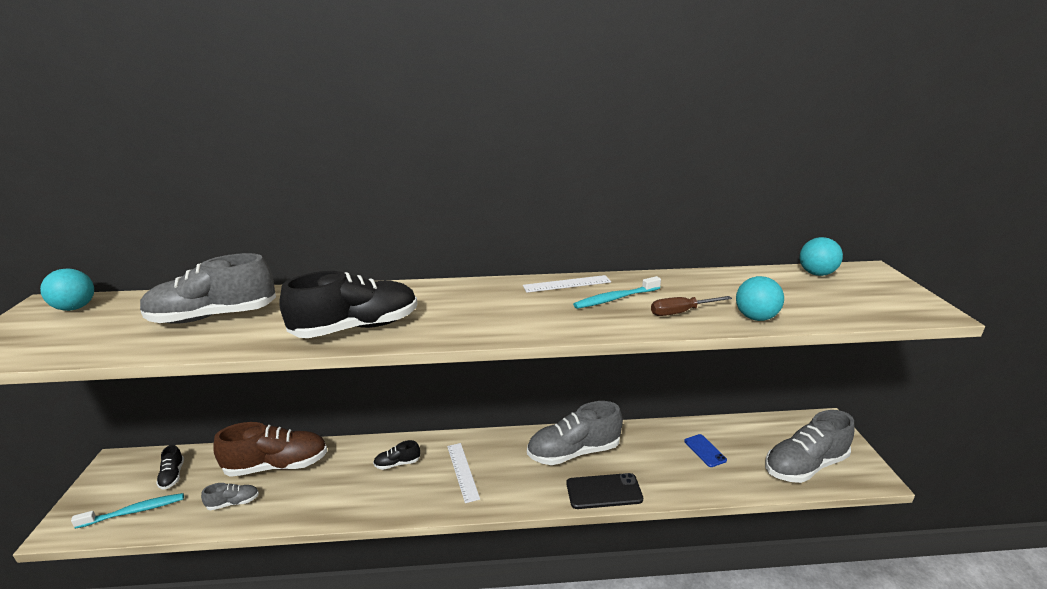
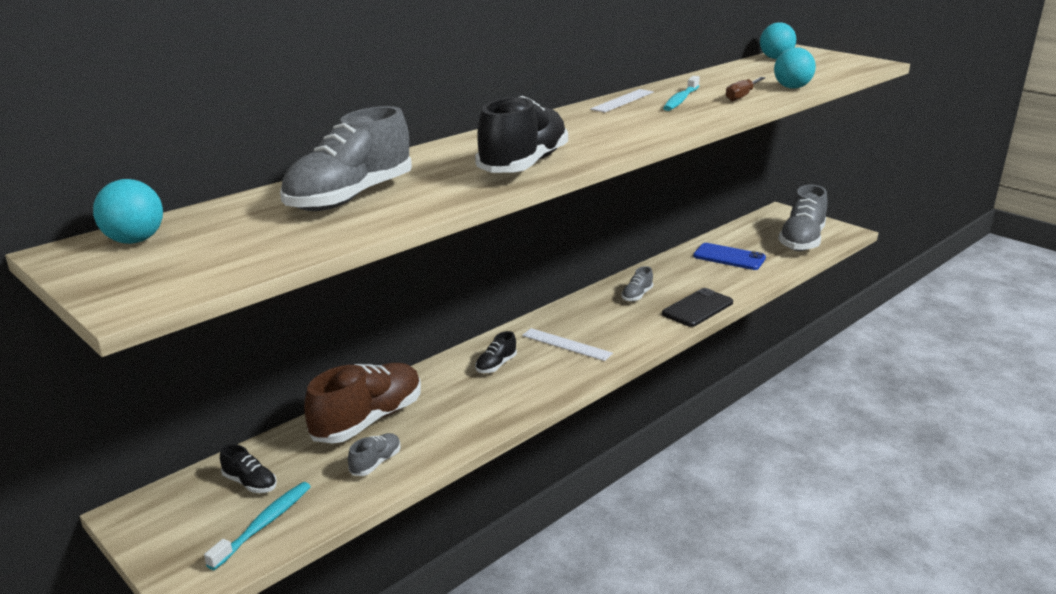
camera: 40 degrees left, 0 degrees up
grey shoe [527,401,623,465] -> grey shoe [621,266,653,302], size x0.46
blue phone [684,434,727,467] -> blue phone [693,243,766,270], size x1.57

